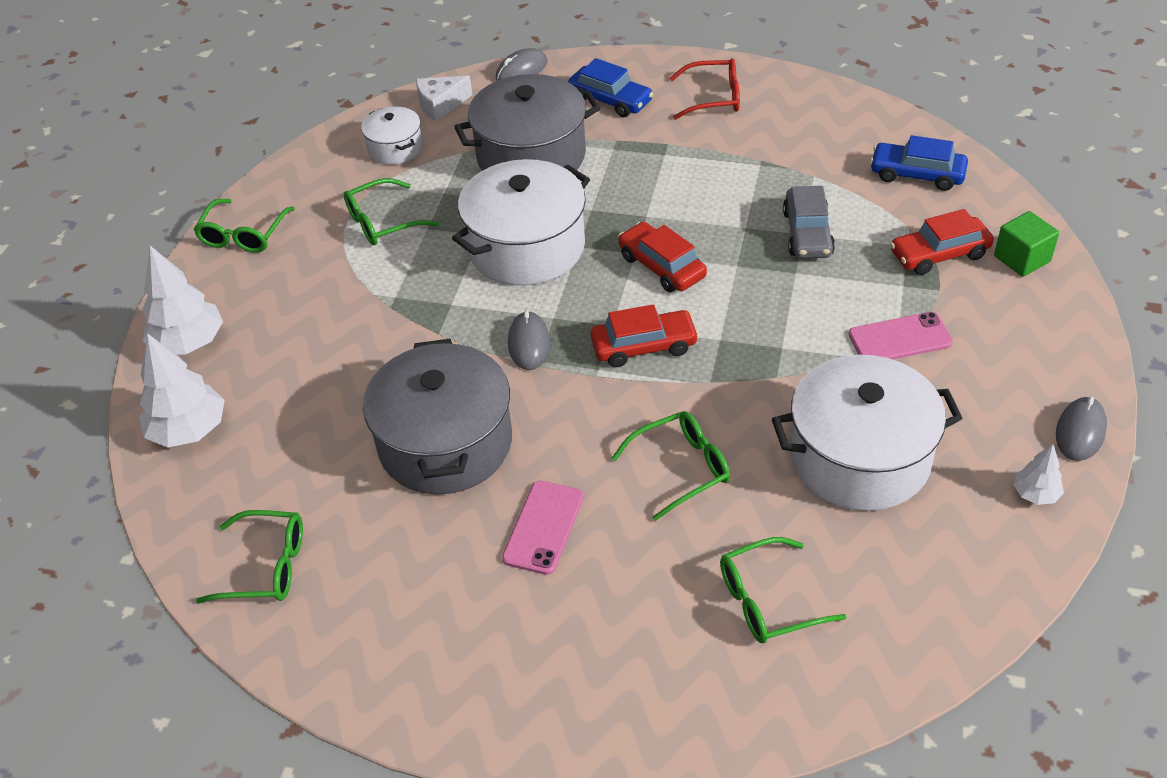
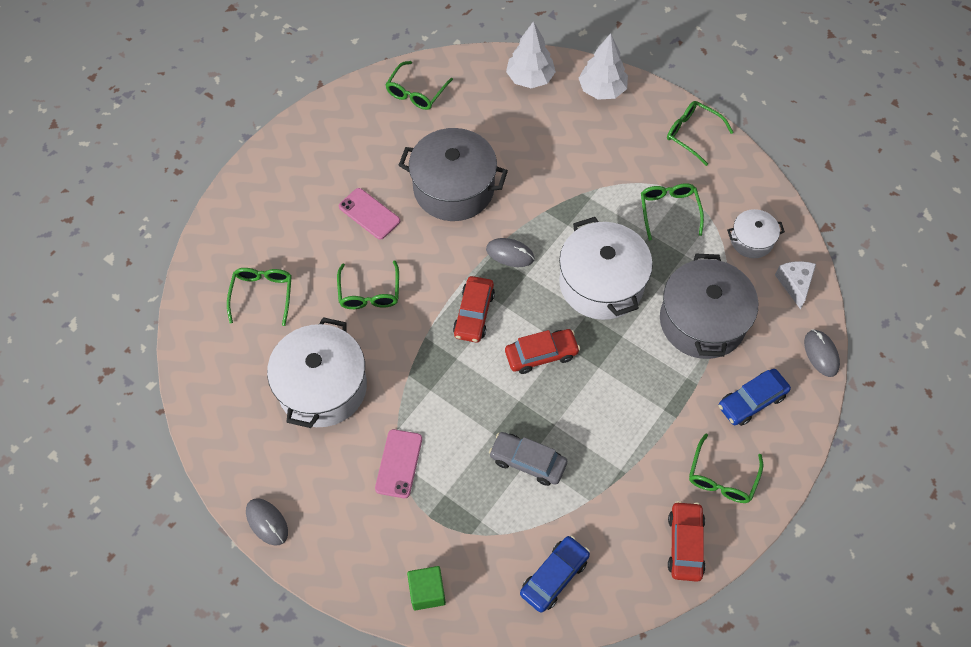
camera: 110 degrees right, 15 degrees up
red glasses [669,58,740,120] -> green glasses [689,434,763,503]
red car [890,209,994,275] -> red car moved to [668,501,706,582]
white tree [1013,444,1064,505] -> none

